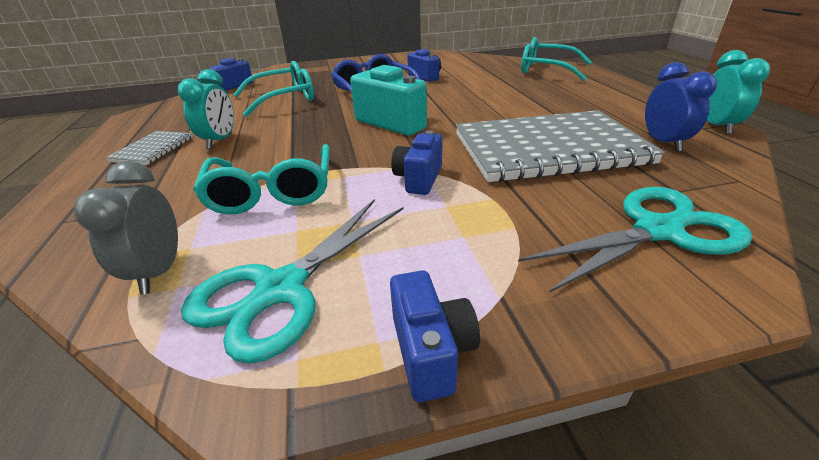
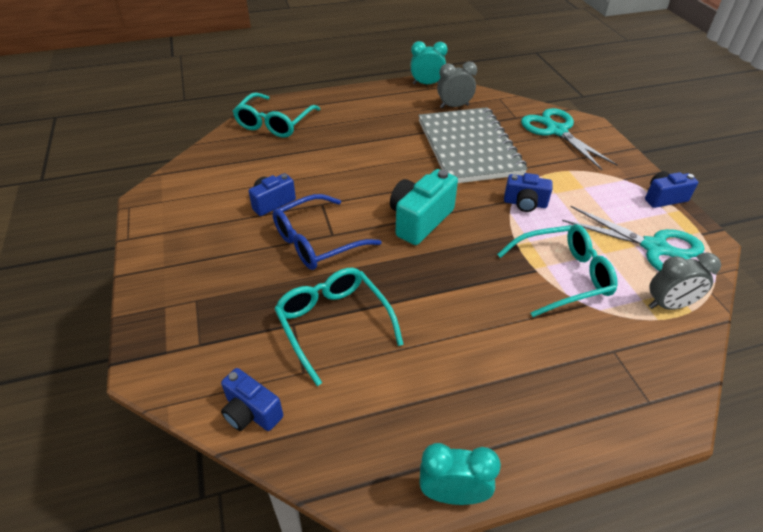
camera: 95 degrees left, 10 degrees up
grey notebook [106,131,193,165] -> none
turquoise clock [178,69,234,149] -> turquoise clock moved to [420,443,501,505]
blue clock [645,62,717,152] -> grey clock [437,62,477,108]

